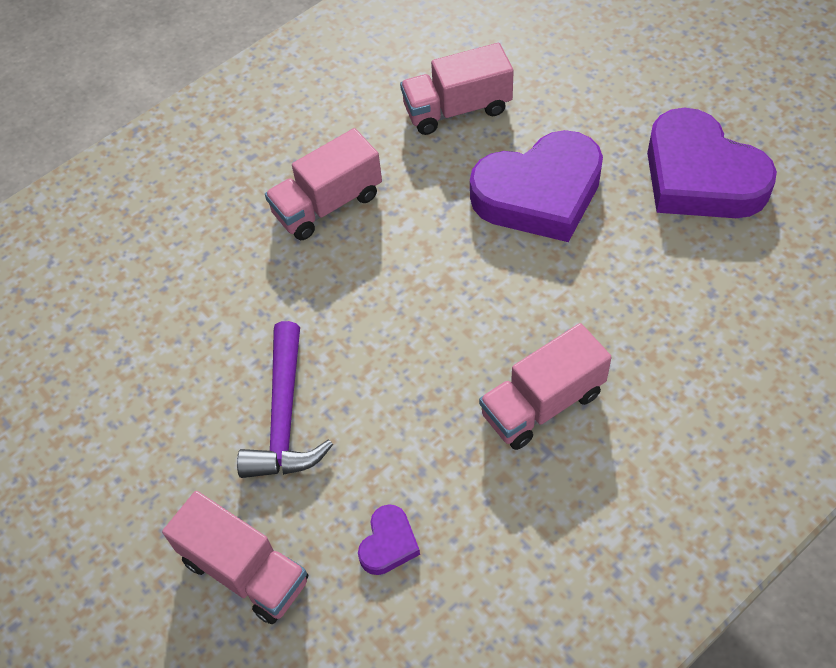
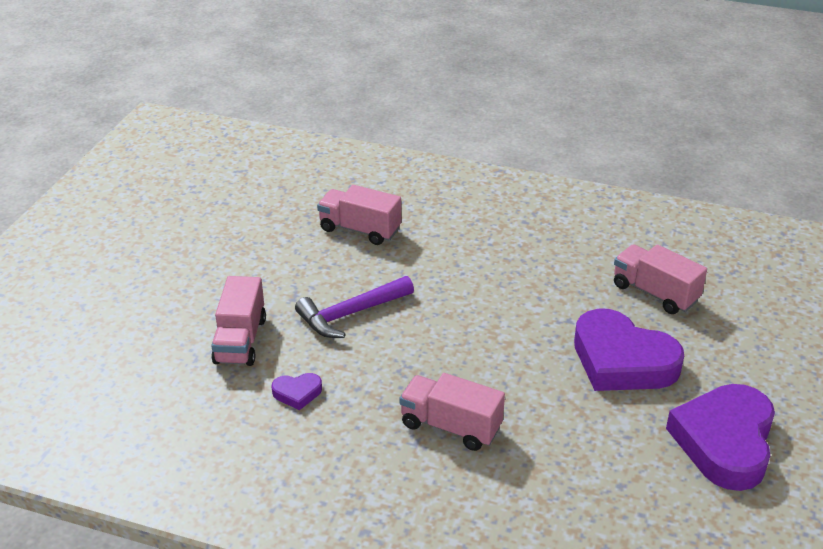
camera: 55 degrees right, 20 degrees down
pink truck [265,128,382,240] -> pink truck moved to [317,185,401,245]

